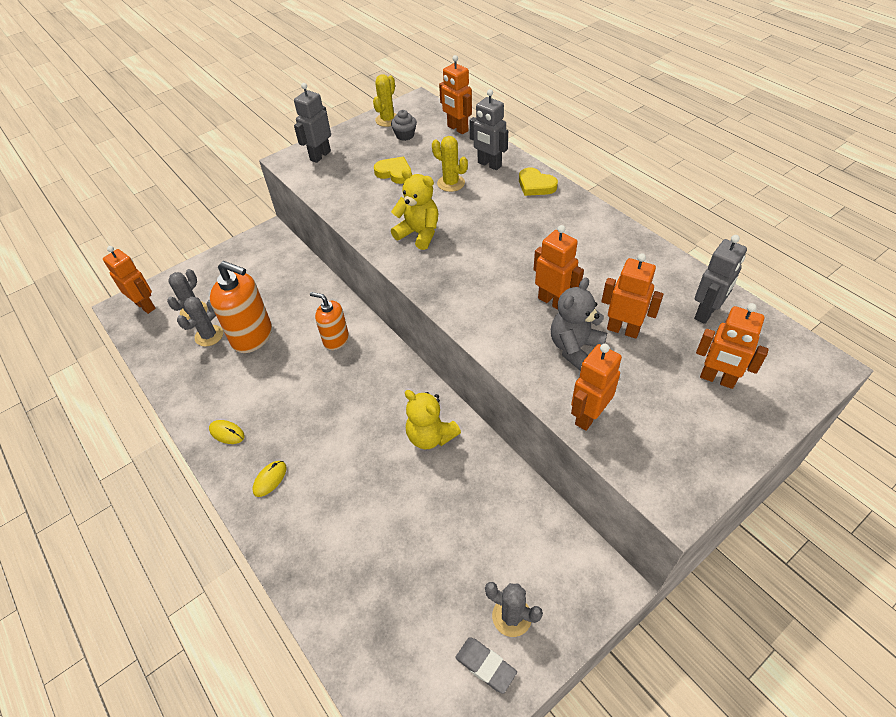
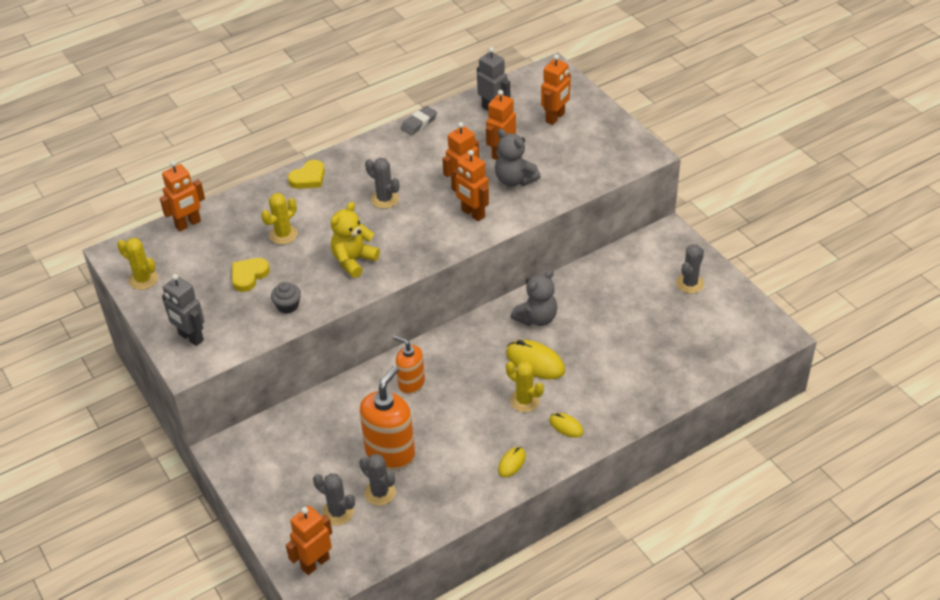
camera: 85 degrees left, 5 degrees down
orange soap dispenser [310,292,349,350] -> orange soap dispenser turned 90 degrees clockwise [394,336,425,394]
grey cupcake [391,110,417,141] -> grey cupcake moved to [271,282,301,314]
yellow teddy bear [405,390,461,449] -> grey teddy bear [511,269,557,326]
grey eraser [455,637,517,694] -> grey eraser moved to [401,106,437,135]
grey robot [469,89,508,170] -> none
orange robot [571,344,622,431] -> orange robot moved to [453,150,489,221]
none -> grey cactus [365,158,399,209]
none -> yellow mouse [506,340,565,379]
none -> yellow cactus [506,361,544,412]

